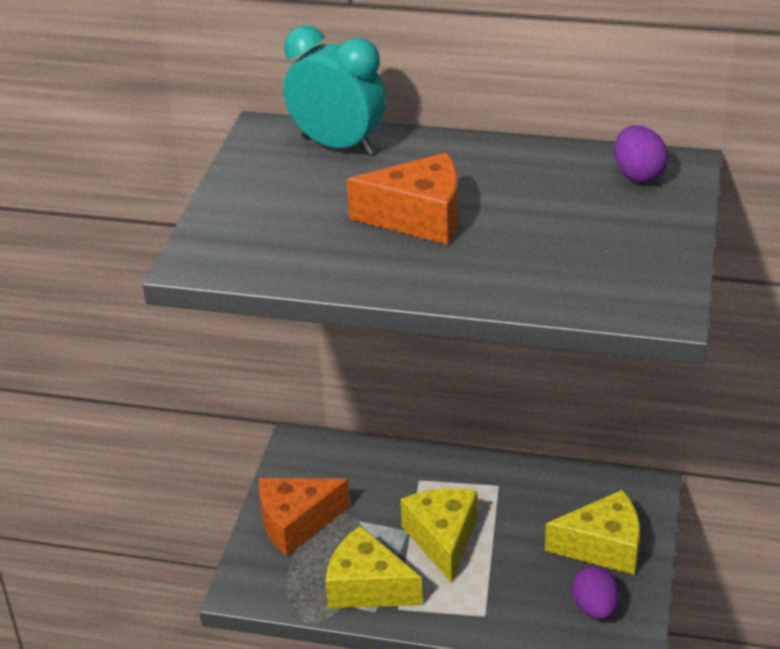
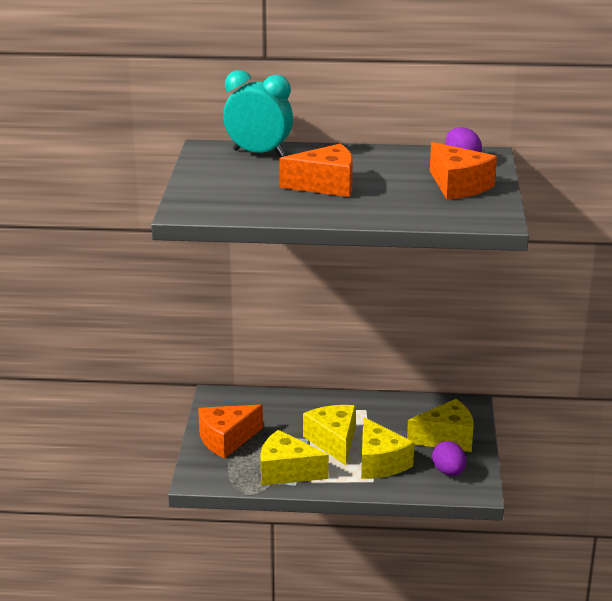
camera: 10 degrees left, 10 degrees down
none -> yellow cheese [361,417,414,479]
none -> orange cheese [430,142,497,200]

